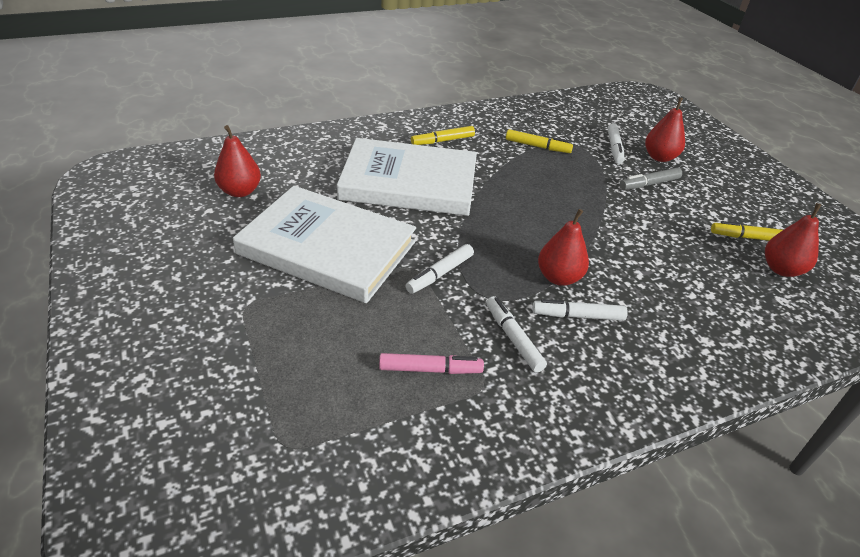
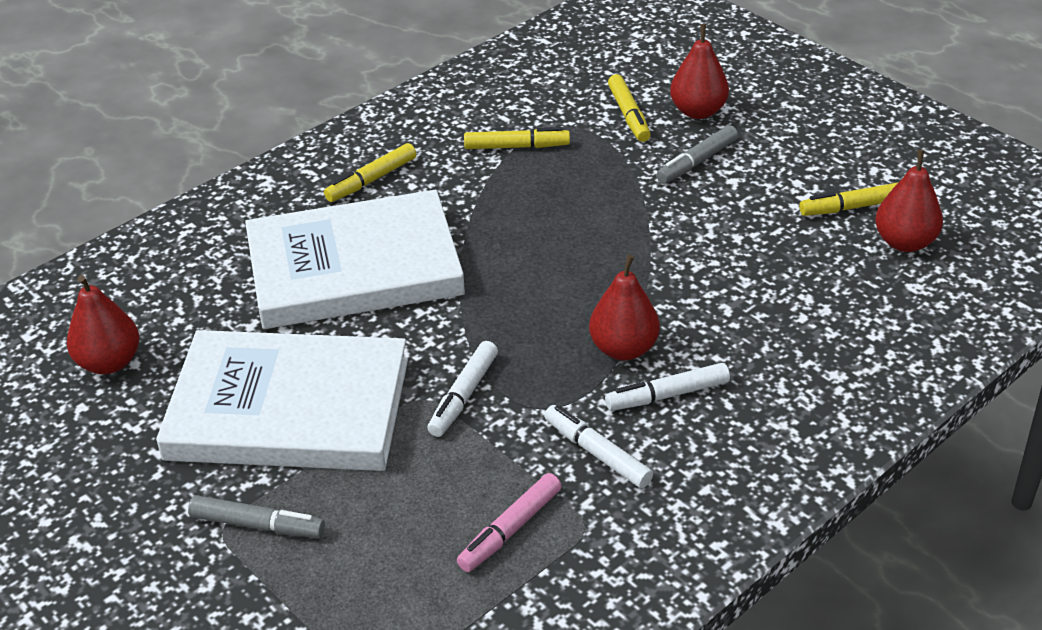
camera: 15 degrees left, 0 degrees up
pink marker [379,353,484,374] -> pink marker turned 150 degrees clockwise [457,473,562,572]
white marker [608,123,625,164] -> yellow marker [608,74,651,142]
none -> grey marker [188,495,325,538]

